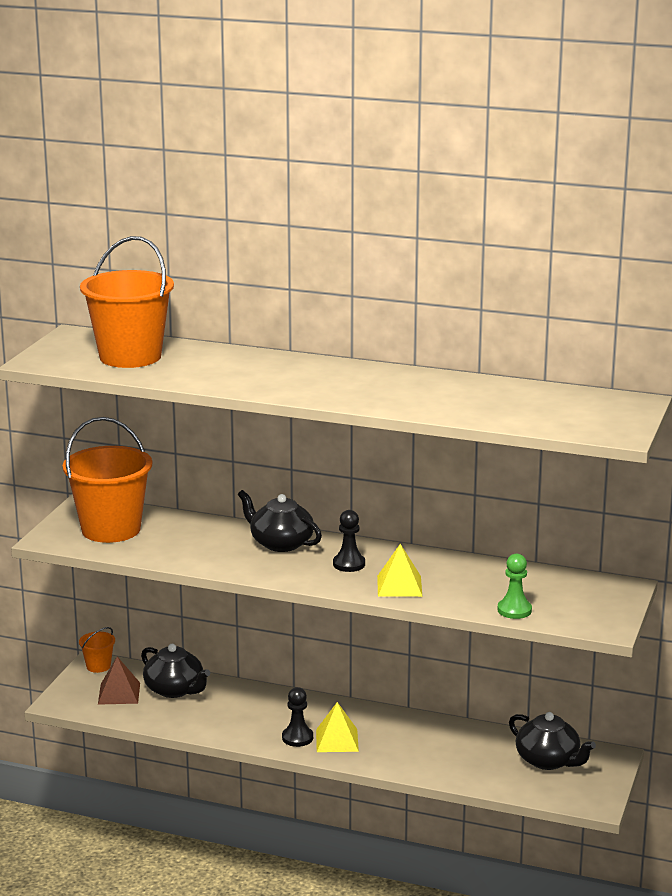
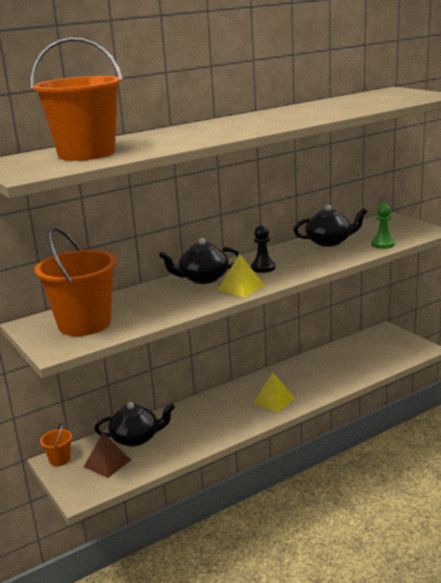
camera: 50 degrees left, 0 degrees up
black pawn [282,687,313,747] -> none
yellow pyramid [377,544,422,597] -> yellow pyramid moved to [218,253,265,297]
black teapot [509,712,596,770] -> black teapot moved to [294,205,367,247]

